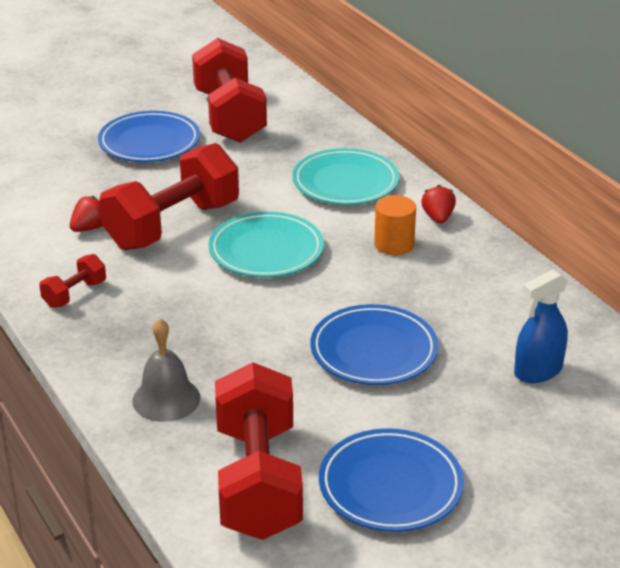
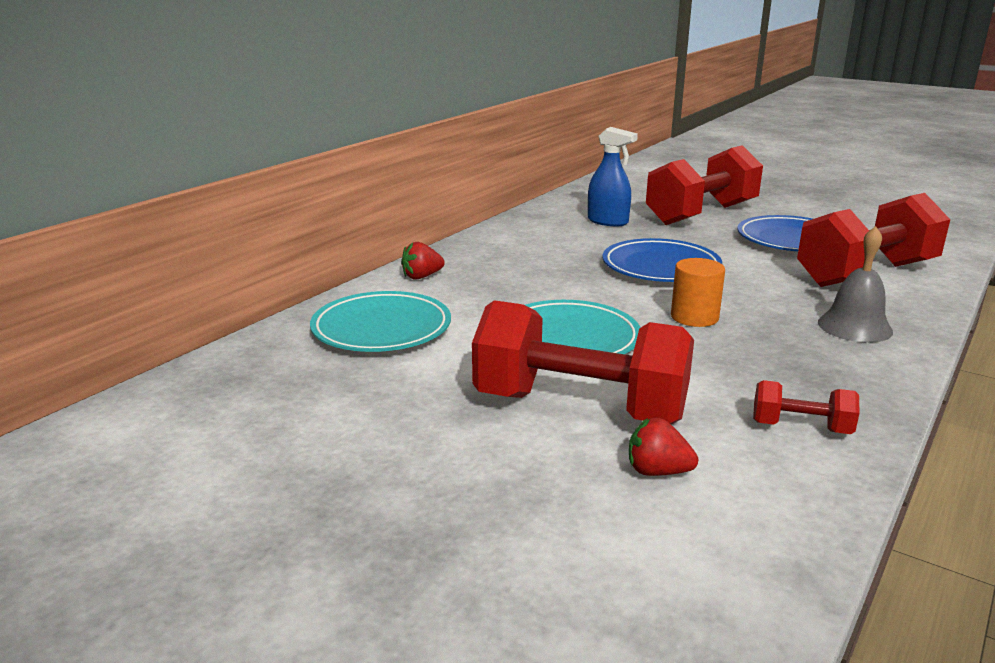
camera: 115 degrees left, 10 degrees down
blue plate [98,111,200,162] -> none
red dumbbell [192,38,267,143] -> red dumbbell moved to [646,145,763,225]
orange cylinder [374,195,416,256] -> orange cylinder moved to [671,258,725,327]

